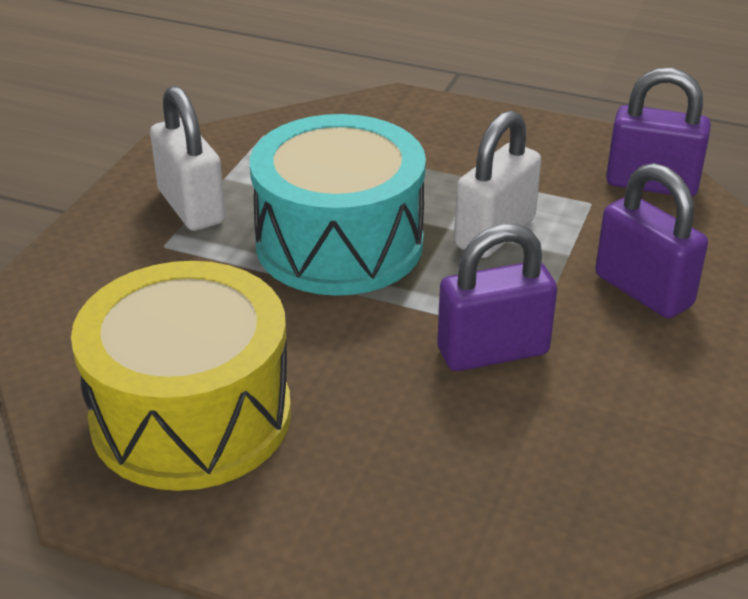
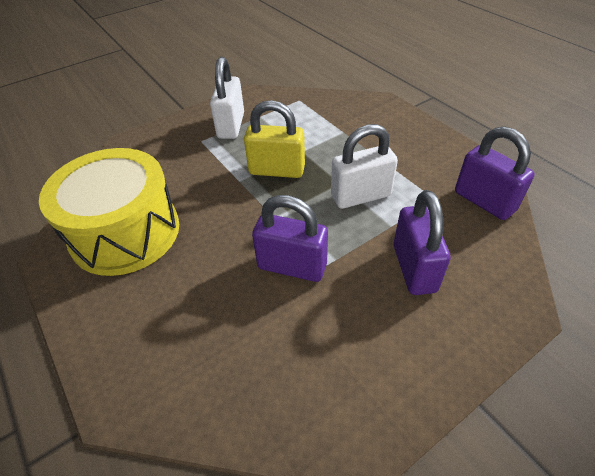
camera: 35 degrees right, 10 degrees up
turquoise drum [250,114,426,296] -> yellow padlock [244,100,305,178]

